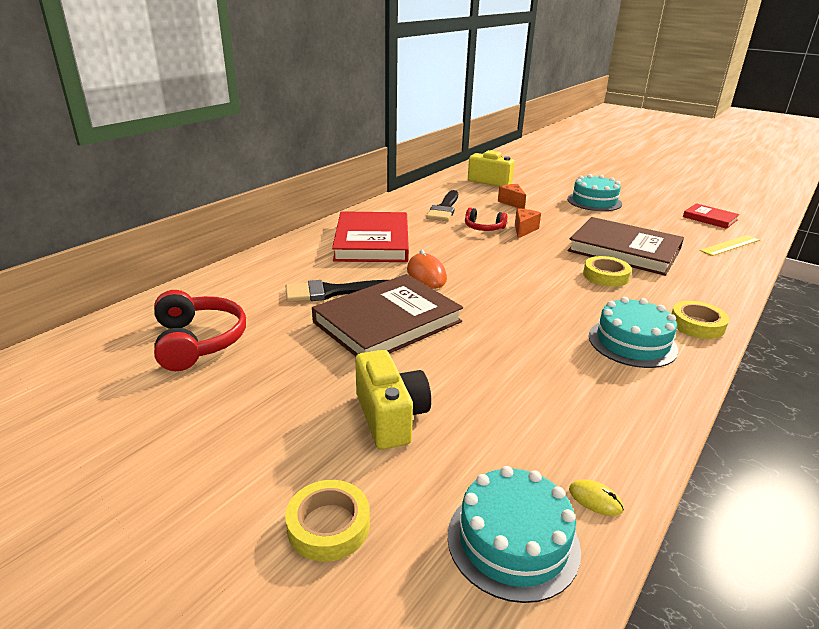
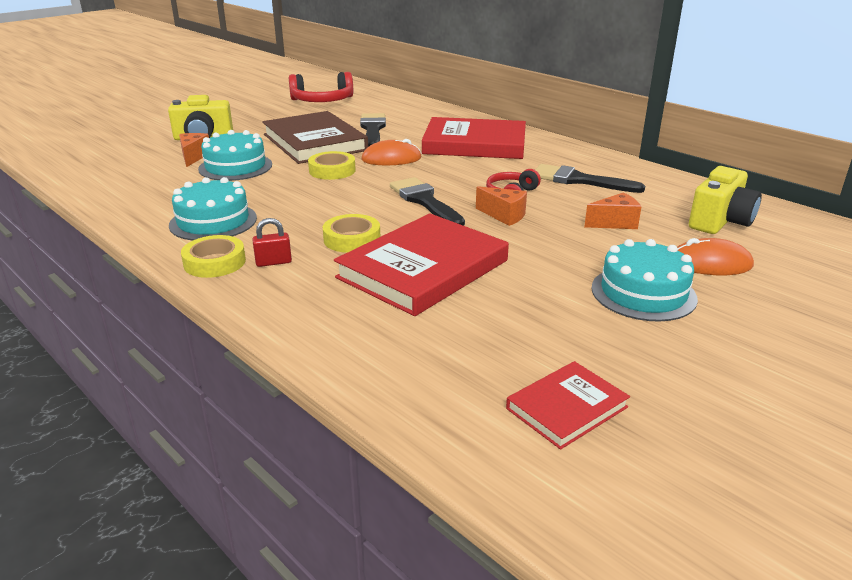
camera: 100 degrees right, 0 degrees up
yellow tape [285,480,370,562] -> yellow tape moved to [308,151,356,180]
turquoise cake [448,466,581,603] -> turquoise cake moved to [198,130,272,181]
brown book [568,217,684,276] -> red book [334,213,509,316]
yellow mouse [569,480,624,516] -> none
yellow ruler [700,235,760,256] -> none
none -> orange cheese [179,133,209,167]
none -> red padlock [252,218,292,267]
none -> black brush [390,177,465,226]
none -> orange mouse [677,238,754,275]

